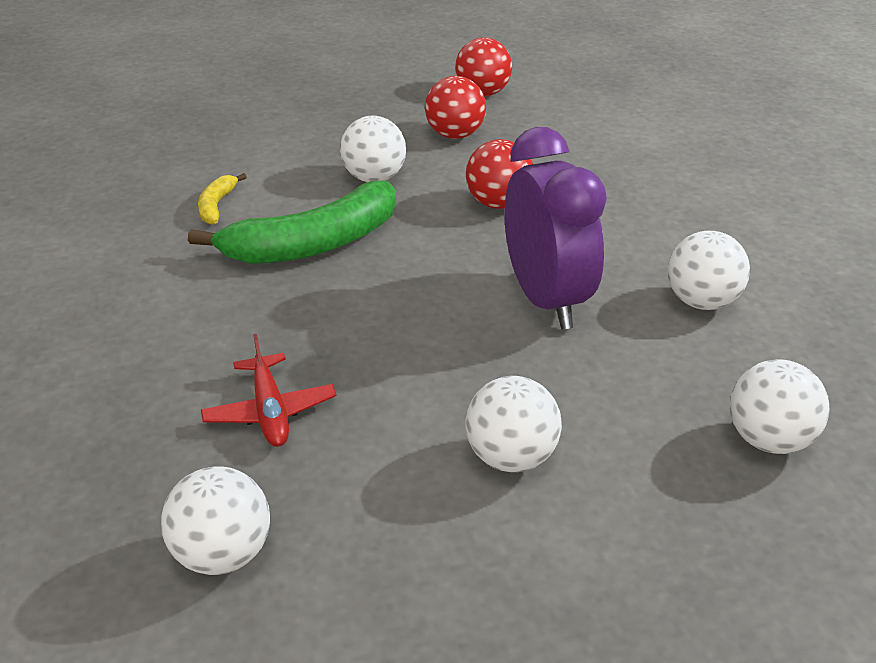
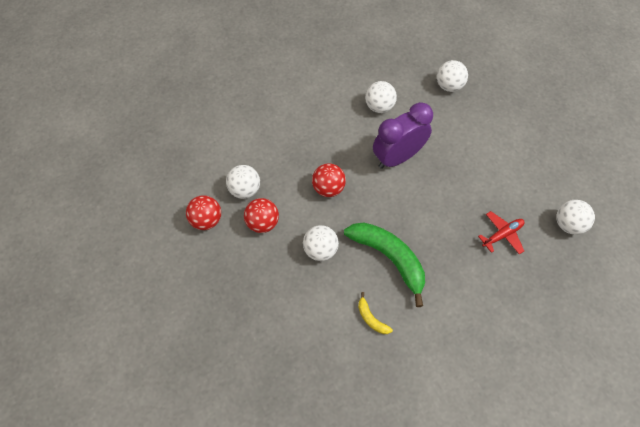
camera: 105 degrees left, 25 degrees up
yellow banana [198,173,247,225] -> yellow banana turned 60 degrees clockwise [358,292,393,334]
white ball [465,376,562,472] -> white ball moved to [226,165,260,199]

